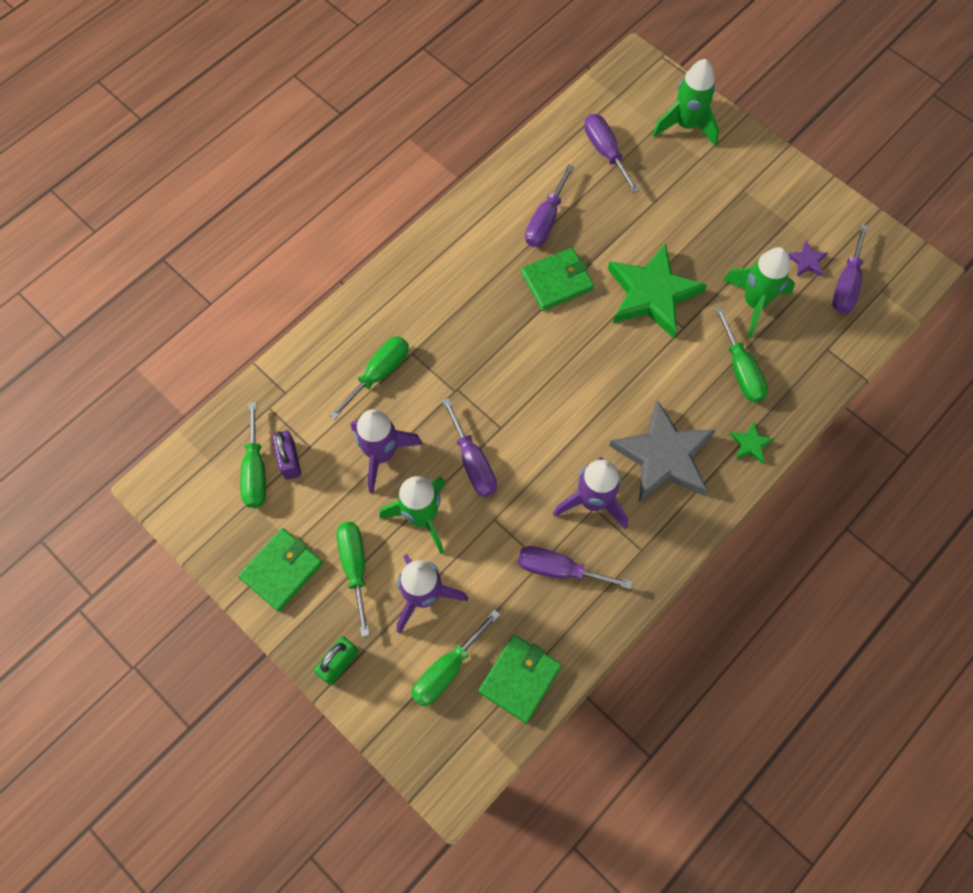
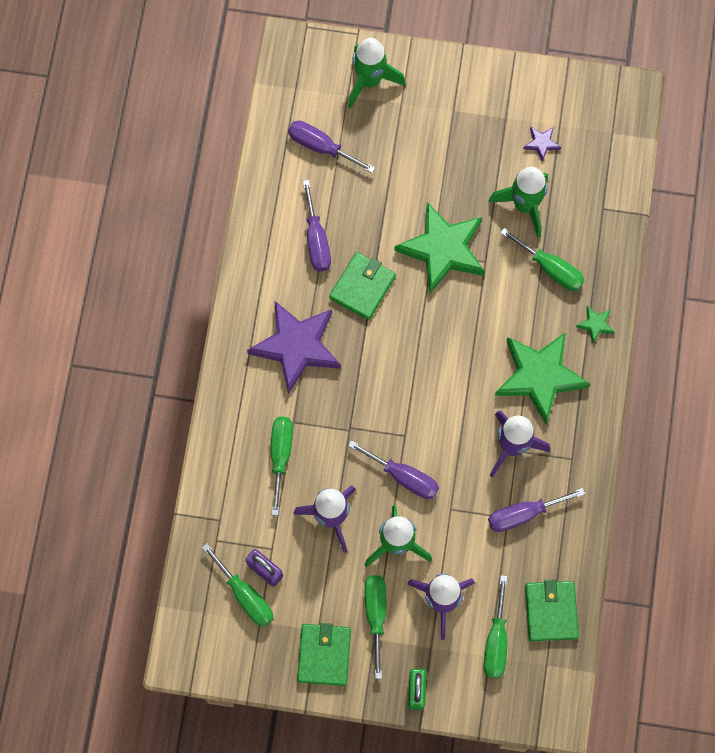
camera: 35 degrees left, 5 degrees up
green screwdriver [337,522,370,637] -> green screwdriver turned 45 degrees clockwise [365,575,386,679]
grey star [609,400,716,502] -> green star [495,332,590,425]
purple screwdriver [832,224,868,313] -> none
none -> purple star [247,300,341,394]

